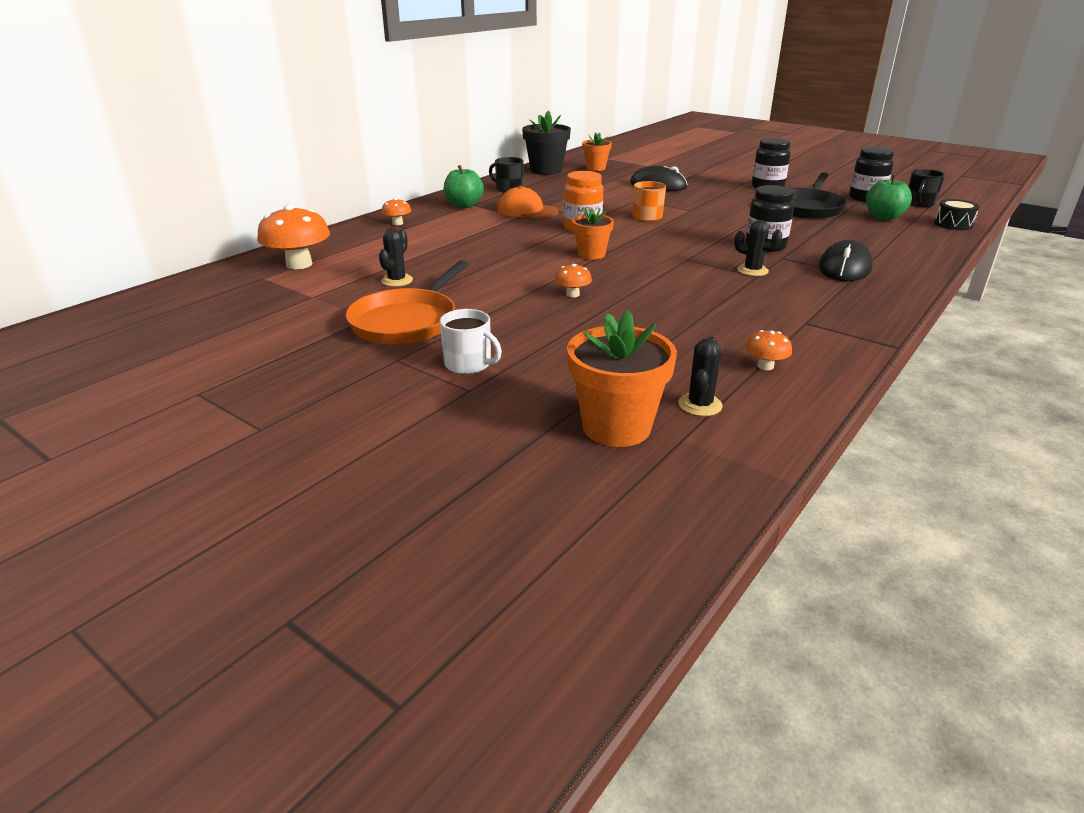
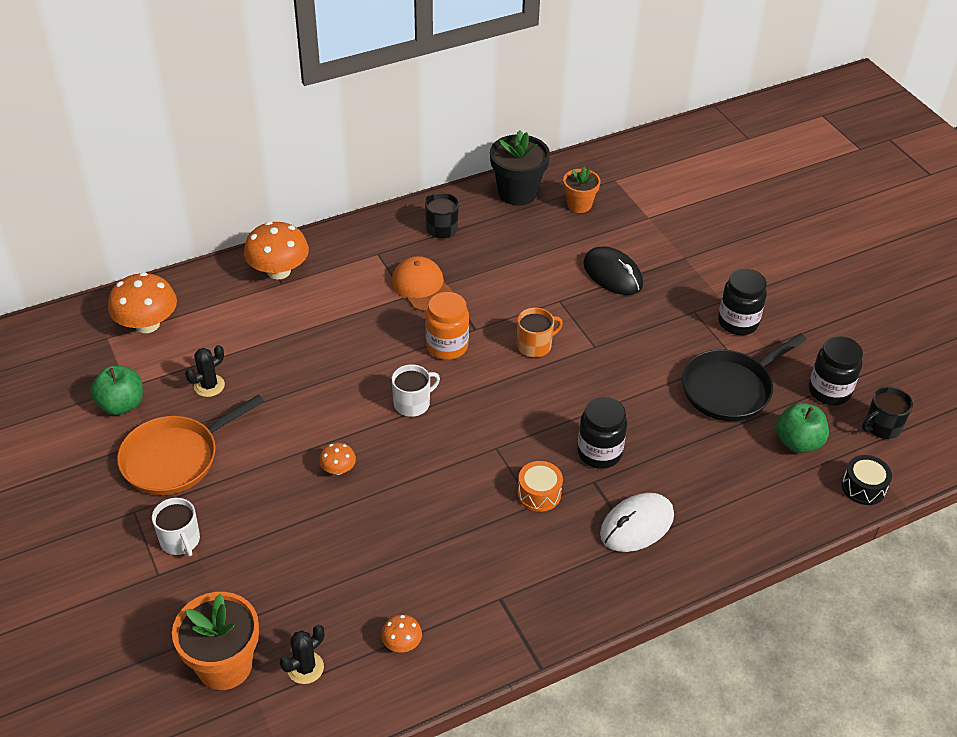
camera: 25 degrees right, 15 degrees up
orange mushroom [382,198,411,225] -> orange mushroom [244,221,309,279], size x2.03
green apple [444,165,484,208] -> green apple moved to [90,366,143,415]
orange flower pot [572,208,614,260] -> white mug [392,364,440,417]
black cactus [734,220,782,276] -> orange drum [518,461,563,512]
black mouse [819,240,873,281] -> white mouse [600,493,674,552]

